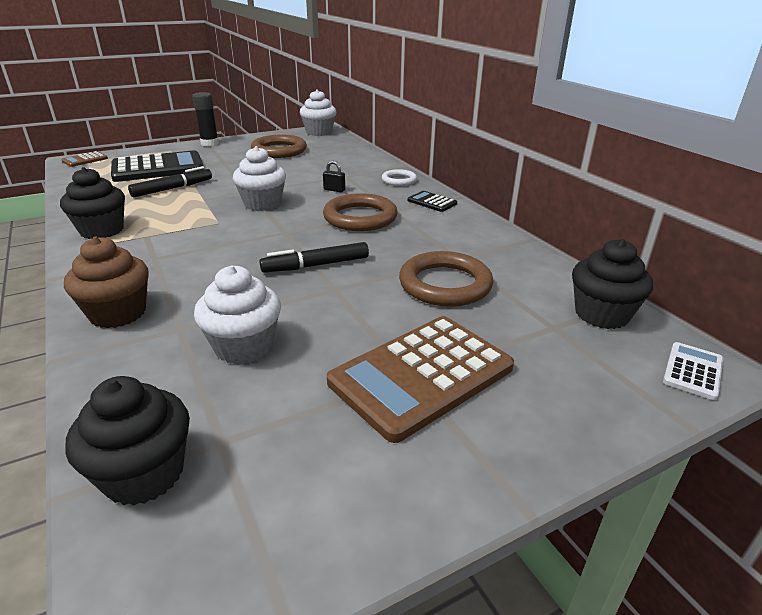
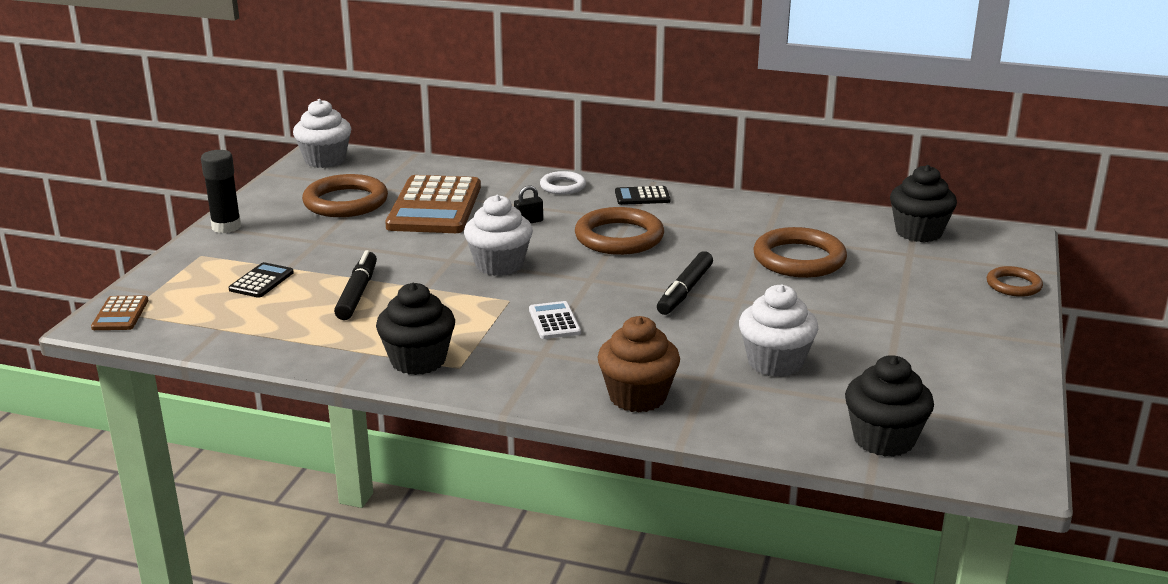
camera: 45 degrees left, 5 degrees down
black calculator [111,150,204,182] -> black calculator [229,262,294,298], size x0.45
brown calculator [327,316,514,443] -> brown calculator moved to [385,175,481,233]
white calculator [663,342,723,400] -> white calculator moved to [529,301,581,339]
none -> brown ring [987,266,1043,297]

